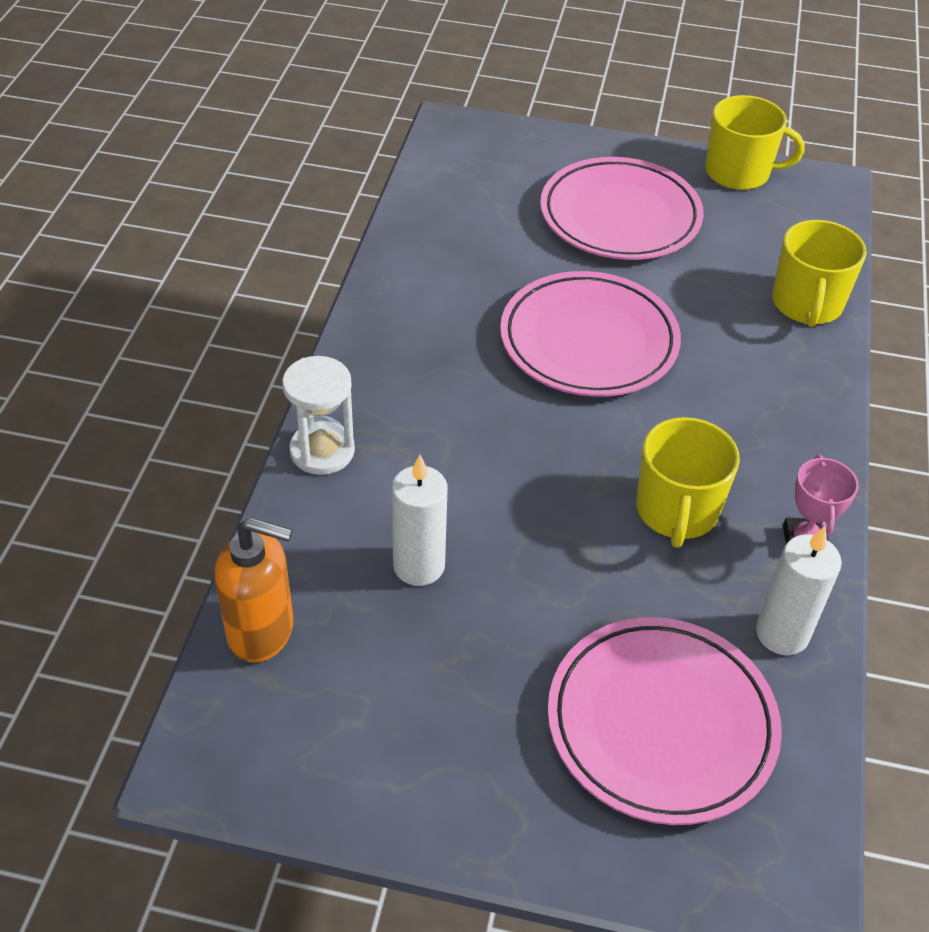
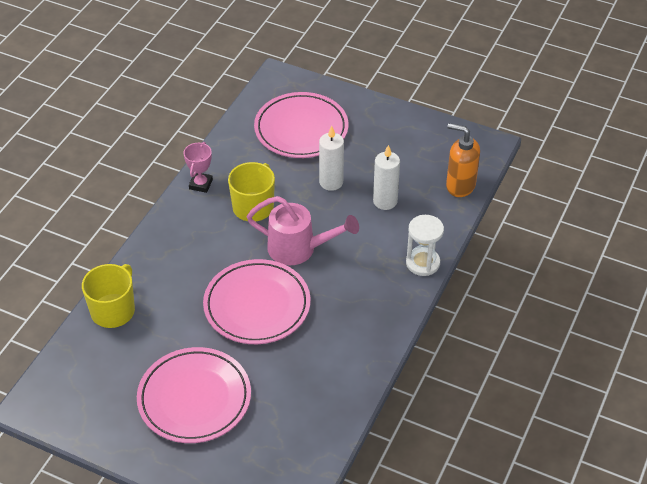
camera: 165 degrees left, 0 degrees up
yellow mug [705,95,804,190] -> none
white candle [756,526,842,655] -> white candle moved to [319,126,344,191]
none -> pink watering can [247,196,359,265]

